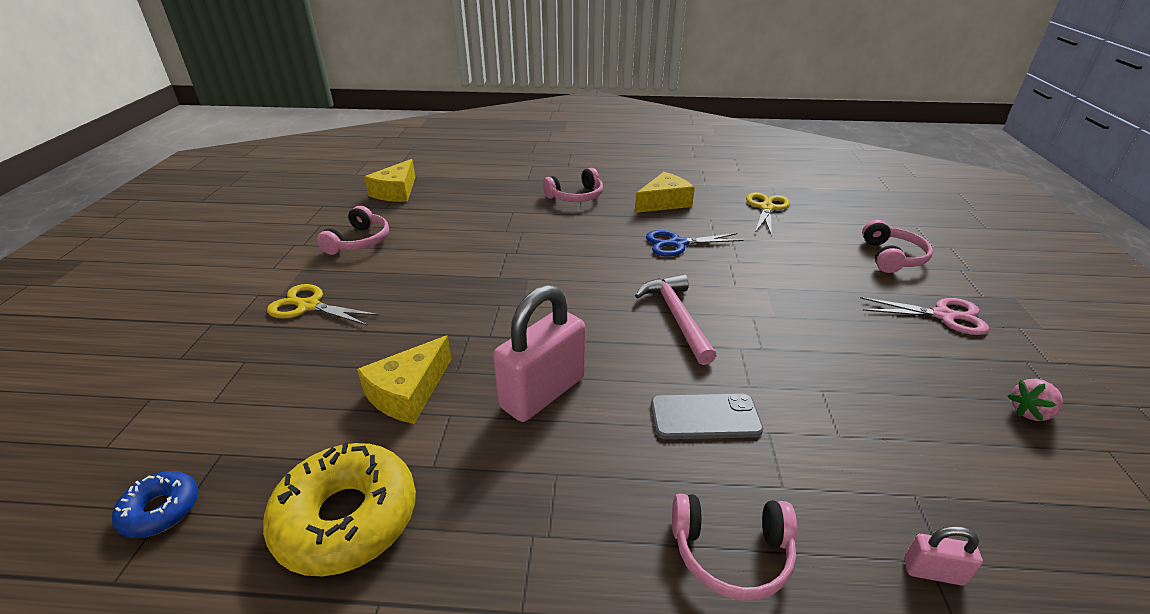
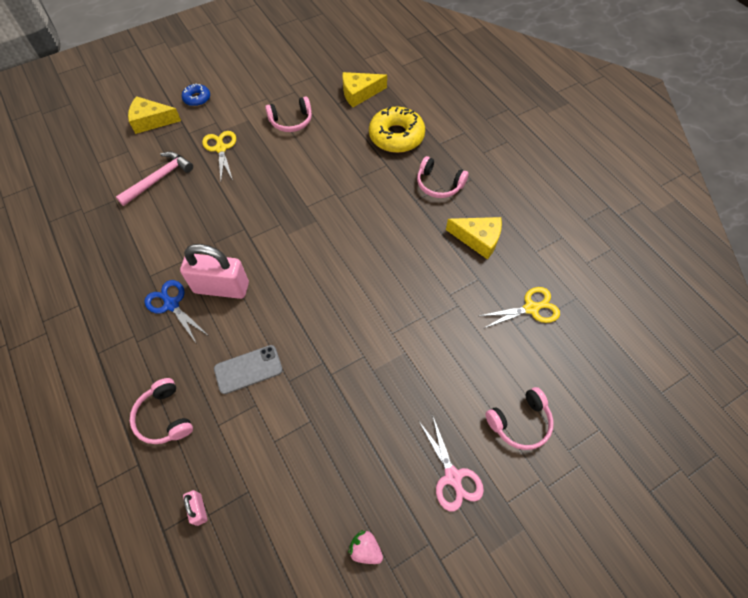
camera: 55 degrees right, 25 degrees up
blue donut [112,471,198,538] -> blue donut moved to [182,83,210,106]
yellow donut [263,443,416,576] -> yellow donut moved to [369,107,425,153]
yellow cheese [357,336,452,424] -> yellow cheese moved to [128,96,181,134]
pink hammer [635,274,717,365] -> pink hammer moved to [116,152,193,206]
blue scissors [646,230,744,257] -> blue scissors moved to [144,280,209,344]
grey phone [651,394,763,439] -> grey phone turned 75 degrees counterclockwise [214,345,283,394]

